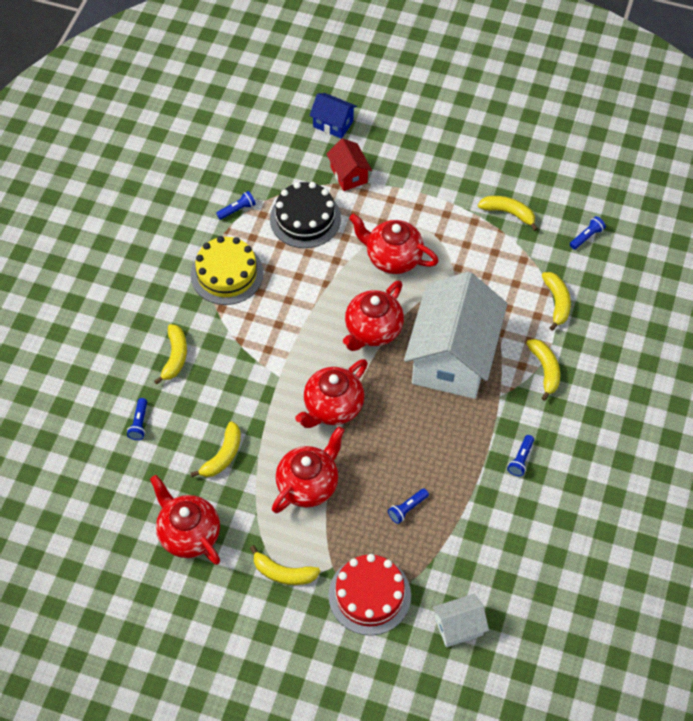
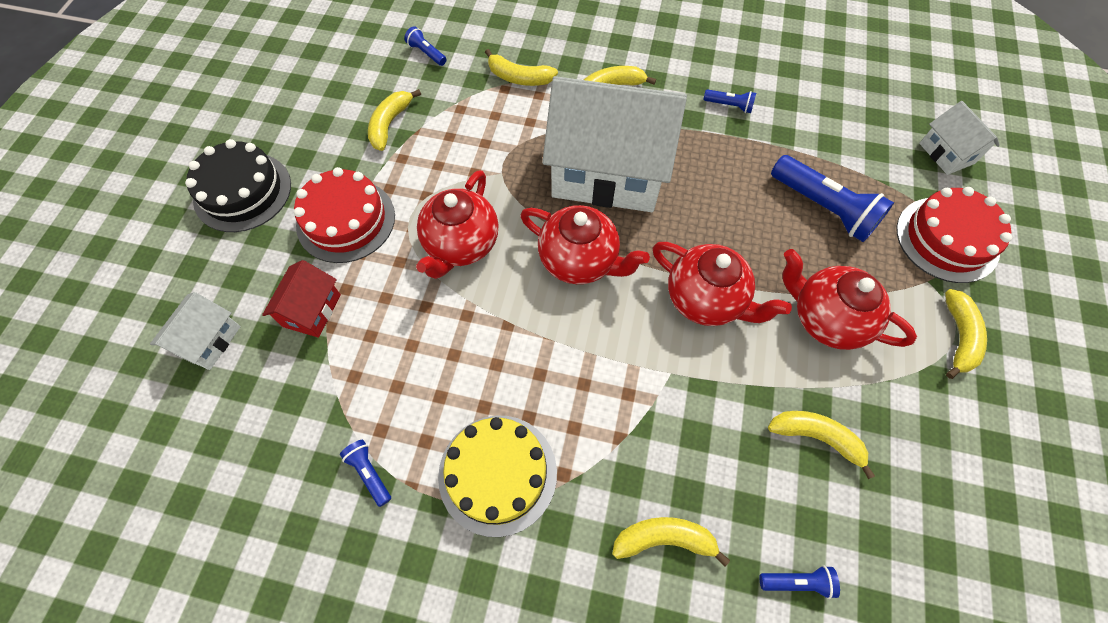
camera: 95 degrees left, 5 degrees up
red teapot [150,475,220,565] -> none
black cake [270,182,341,248] -> black cake moved to [185,139,291,232]
blue house [309,93,357,139] -> white house [150,292,241,370]
red house [327,138,372,191] -> red house turned 45 degrees counterclockwise [262,260,341,338]
blue flashlight [388,488,429,524] -> blue flashlight [771,155,894,242], size x2.09
yellow banana [542,272,571,331] -> yellow banana turned 150 degrees counterclockwise [485,49,558,86]
none -> red cake [294,167,395,263]

